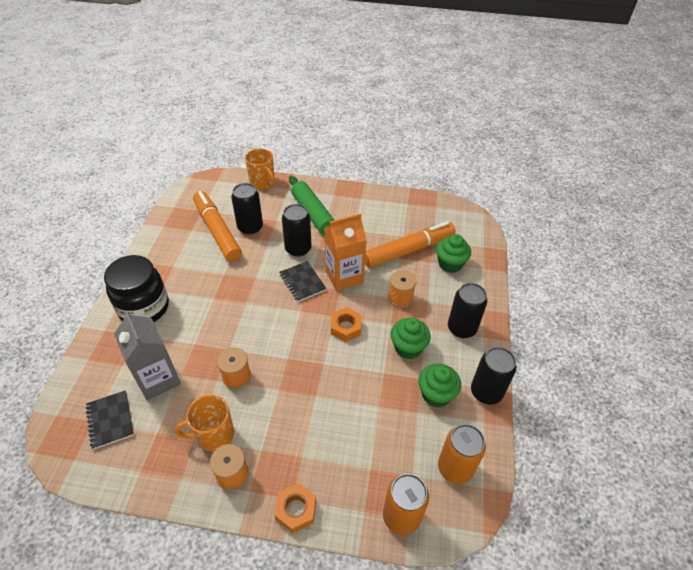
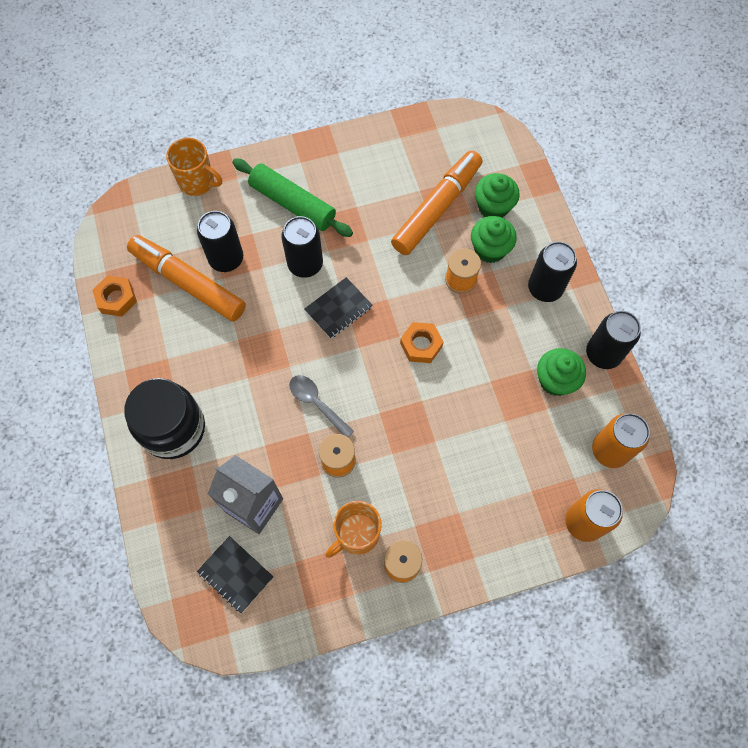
camera: 25 degrees left, 20 degrees up
orange nut [274,483,316,533] -> orange nut moved to [92,275,137,317]
black notebook [279,261,327,302] -> black notebook turned 75 degrees counterclockwise [305,277,373,339]
orange carton [324,213,367,291] -> none
green cupcake [391,318,431,359] -> green cupcake moved to [471,216,517,263]
none -> grey spoon [289,375,354,437]

